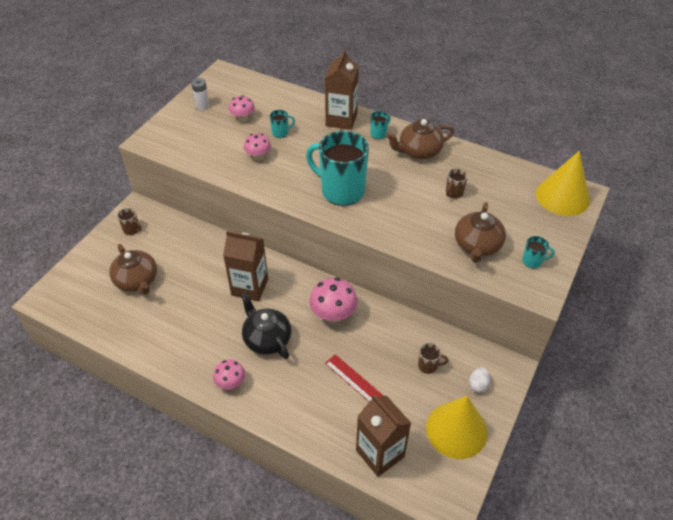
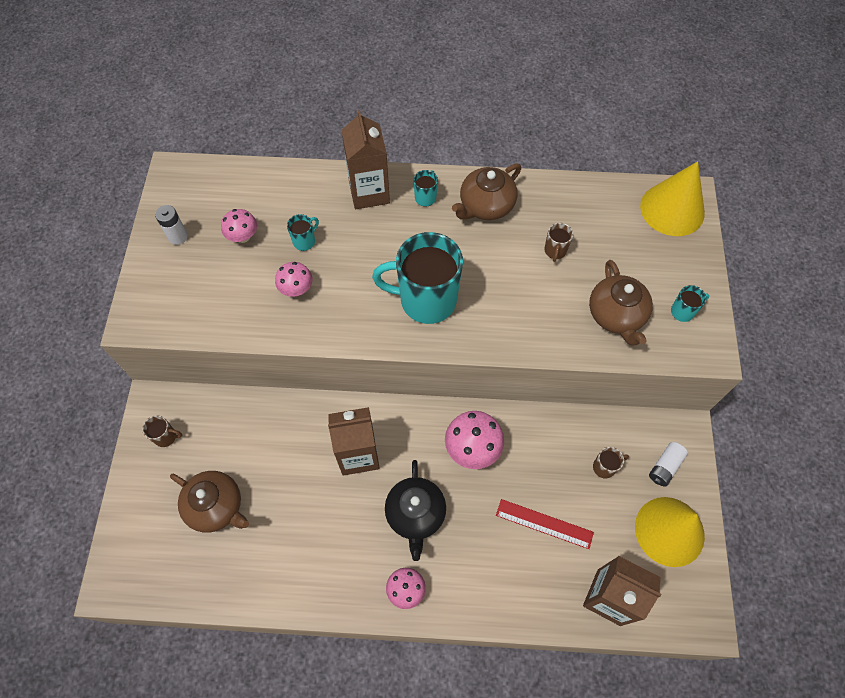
camera: 25 degrees left, 15 degrees up
black teapot [241,292,291,359] -> black teapot turned 120 degrees counterclockwise [385,460,446,561]
white egg [469,367,490,393] -> white battery [649,442,688,487]

